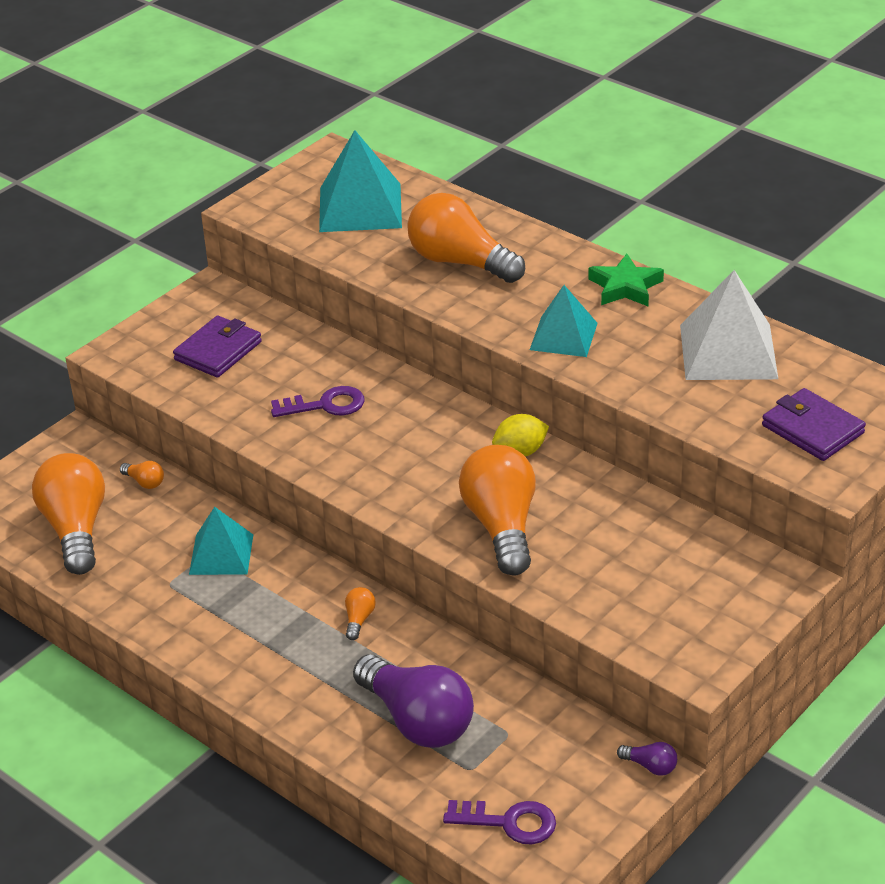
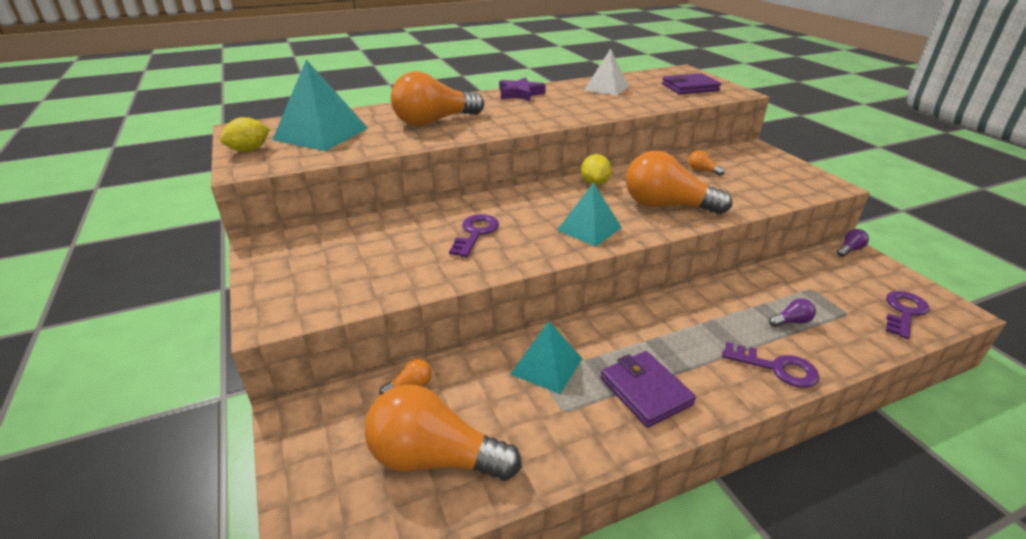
camera: 65 degrees left, 5 degrees down
purple wallet [173,316,262,377] -> purple wallet moved to [600,351,696,428]
orange light bulb [345,587,376,640] -> orange light bulb moved to [689,150,725,176]
purple light bulb [353,655,474,748] -> purple light bulb [769,298,816,327], size x0.40
turquoise pyramid [530,285,598,357] -> turquoise pyramid moved to [557,182,622,247]
green star [588,254,664,306] -> purple star [499,77,546,101]
white pyramid [680,270,778,380] -> white pyramid [585,48,629,96], size x0.65
none -> yellow lemon [220,117,270,152]
none -> purple key [722,342,819,388]

